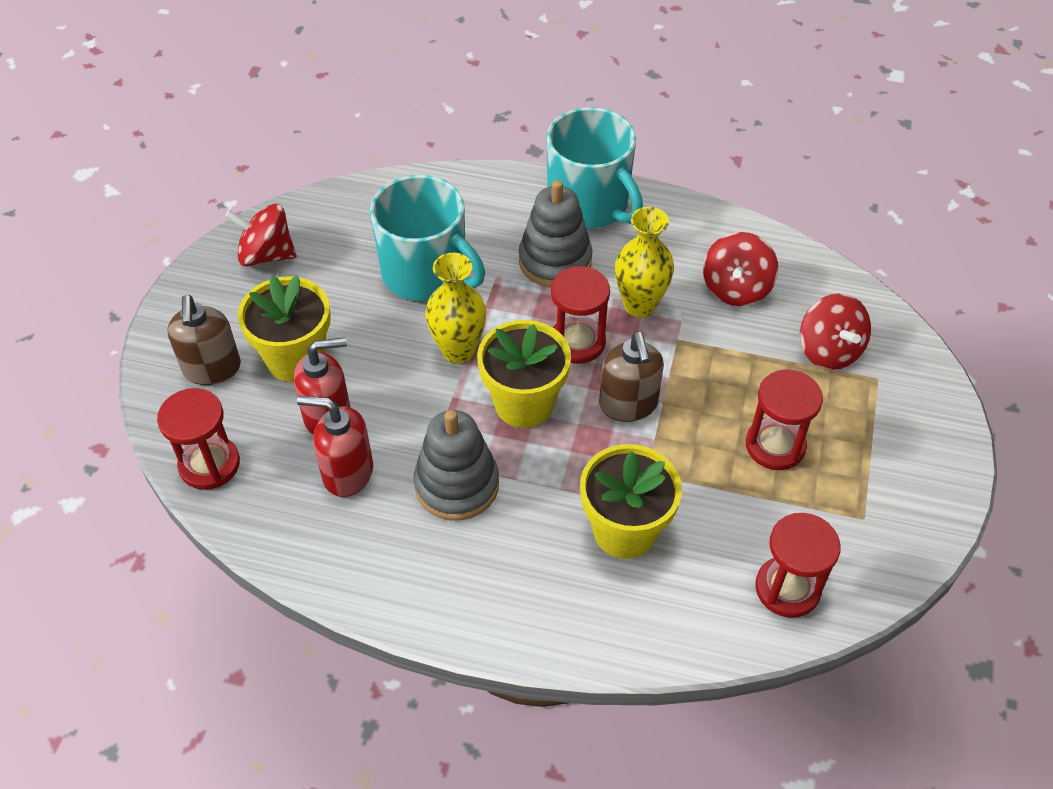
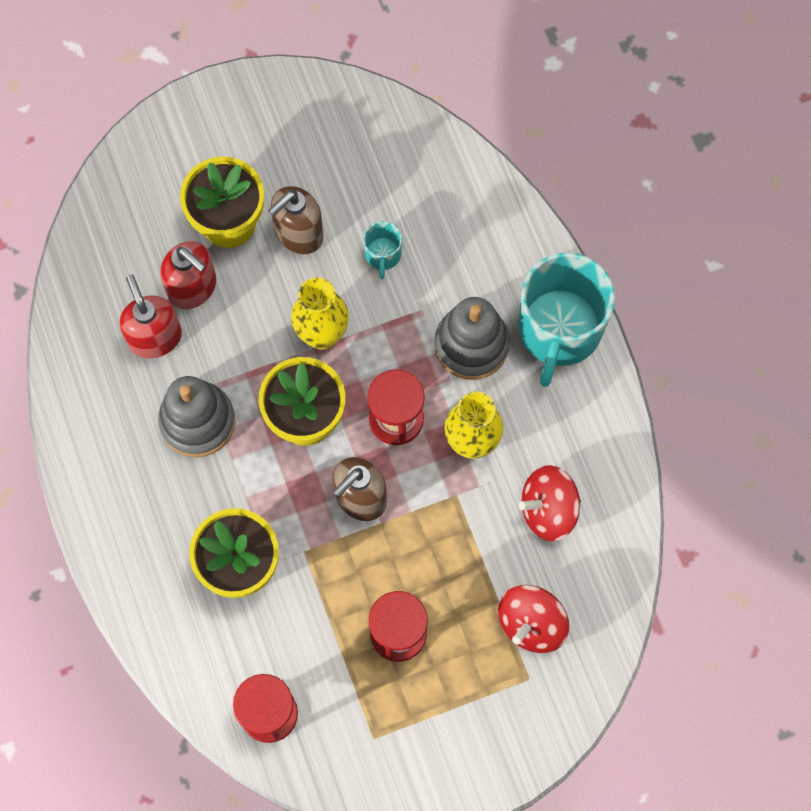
camera: 55 degrees right, 20 degrees up
red hourglass [157,388,240,490] -> none
brown soap dispenser [167,295,241,385] -> brown soap dispenser moved to [268,186,324,254]
red spinning top [225,204,296,266] -> none
turquoise mug [370,175,485,301] -> turquoise mug [363,221,402,279], size x0.44

